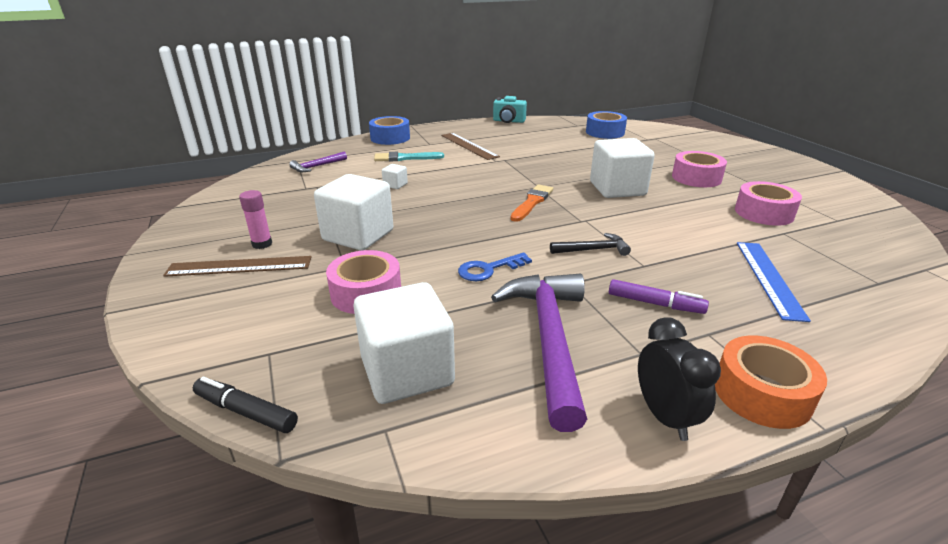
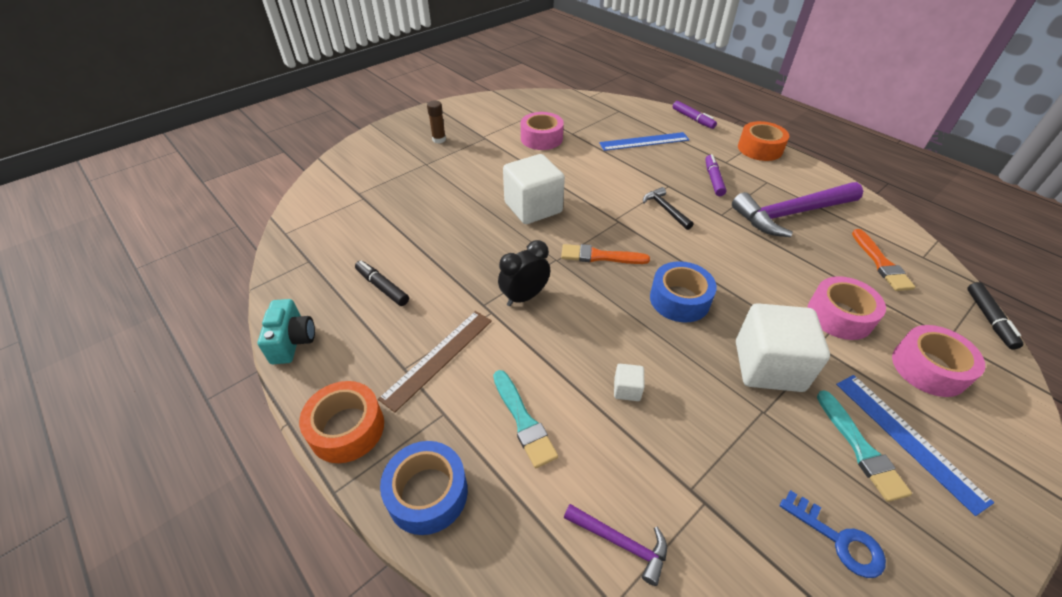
camera: 110 degrees left, 15 degrees up
brown ruler [163,256,312,277] -> blue ruler [836,375,994,516]
pink glue stick [239,190,272,249] -> turquoise brush [817,390,912,502]
white cube [353,282,455,404] -> orange brush [852,229,915,291]
blue key [458,252,532,281] -> blue key moved to [780,490,886,578]
blue tape [586,111,627,139] -> blue tape moved to [650,261,717,323]
black clock [638,317,721,441] -> black clock moved to [498,240,550,306]
pink tape [672,151,727,187] -> pink tape moved to [892,325,985,397]
none -> orange tape [299,381,384,463]
none -> black marker [355,261,409,306]
none -> brown glue stick [427,100,446,143]
none -> purple marker [673,101,717,129]

